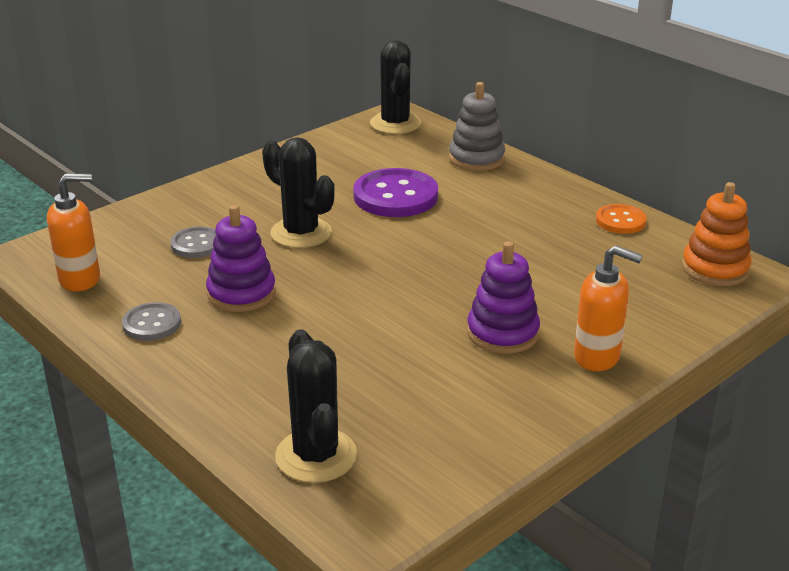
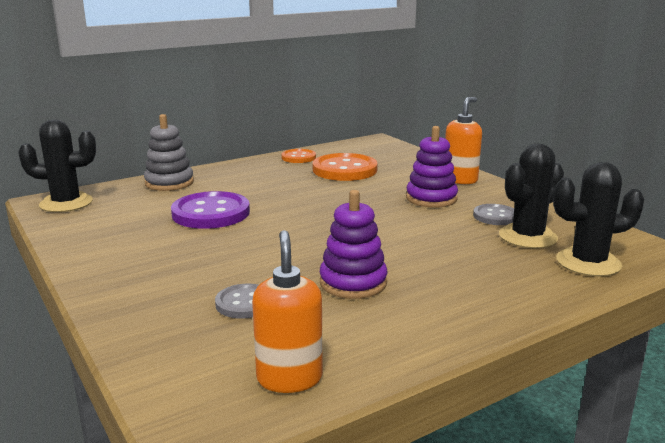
camera: 80 degrees left, 10 degrees down
grey button [122,302,181,341] -> grey button moved to [473,204,514,225]
black cactus [262,137,335,248] -> black cactus moved to [499,144,564,248]
orange stacking toy [682,182,752,286] -> none
none -> orange button [313,153,378,181]

